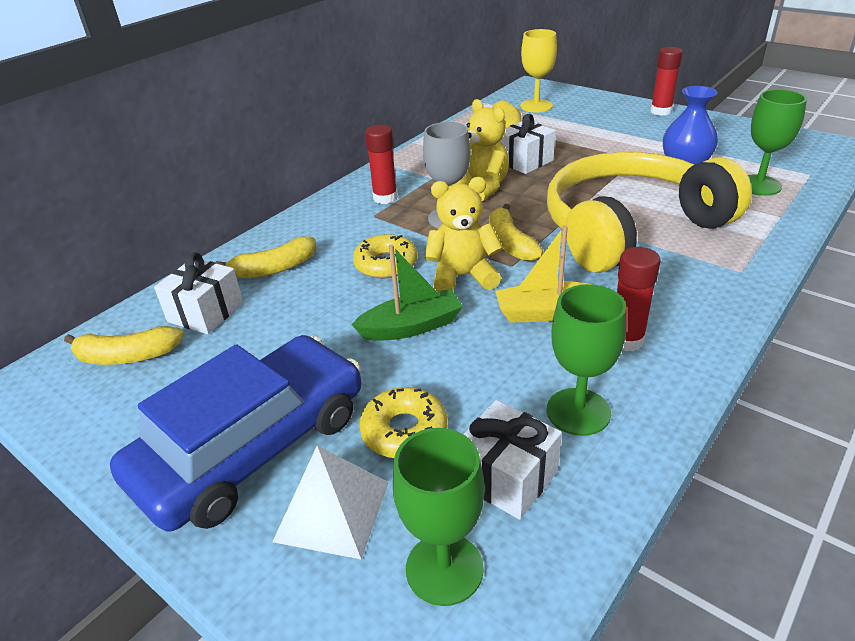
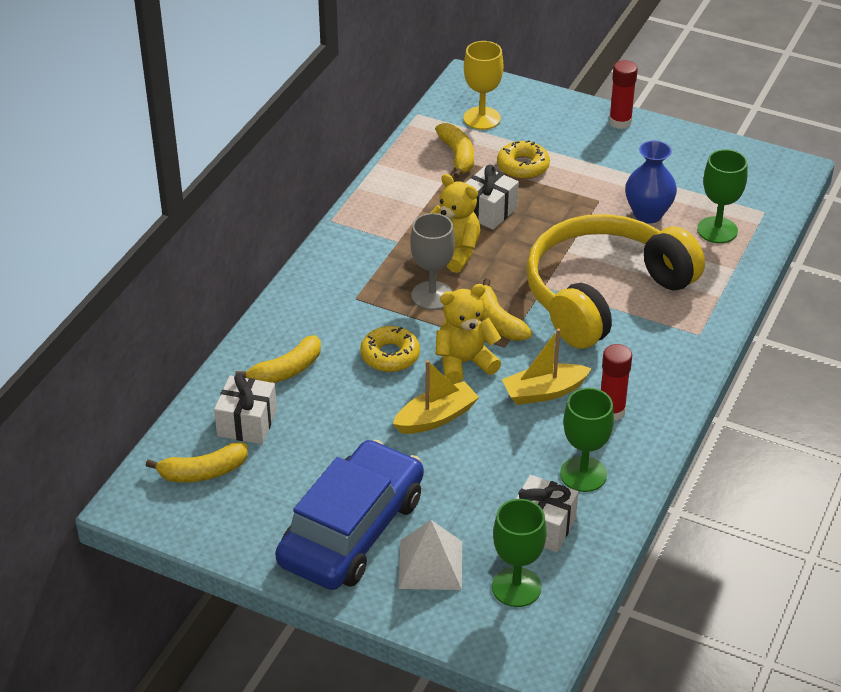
camera: 15 degrees left, 5 degrees up
green boat [351,244,463,341] -> yellow boat [393,360,479,434]
yellow donut [359,387,447,458] -> yellow donut moved to [497,140,550,179]
red glue stick [365,125,398,204] -> none

